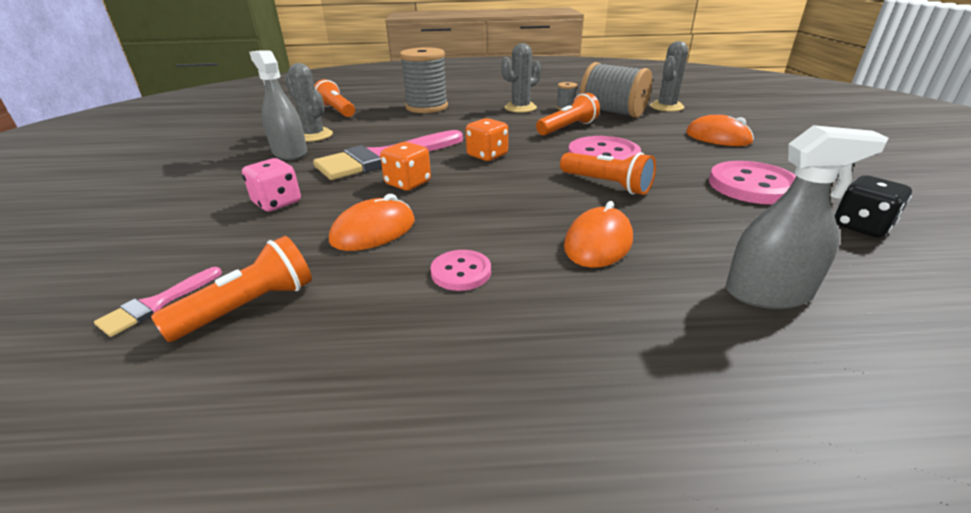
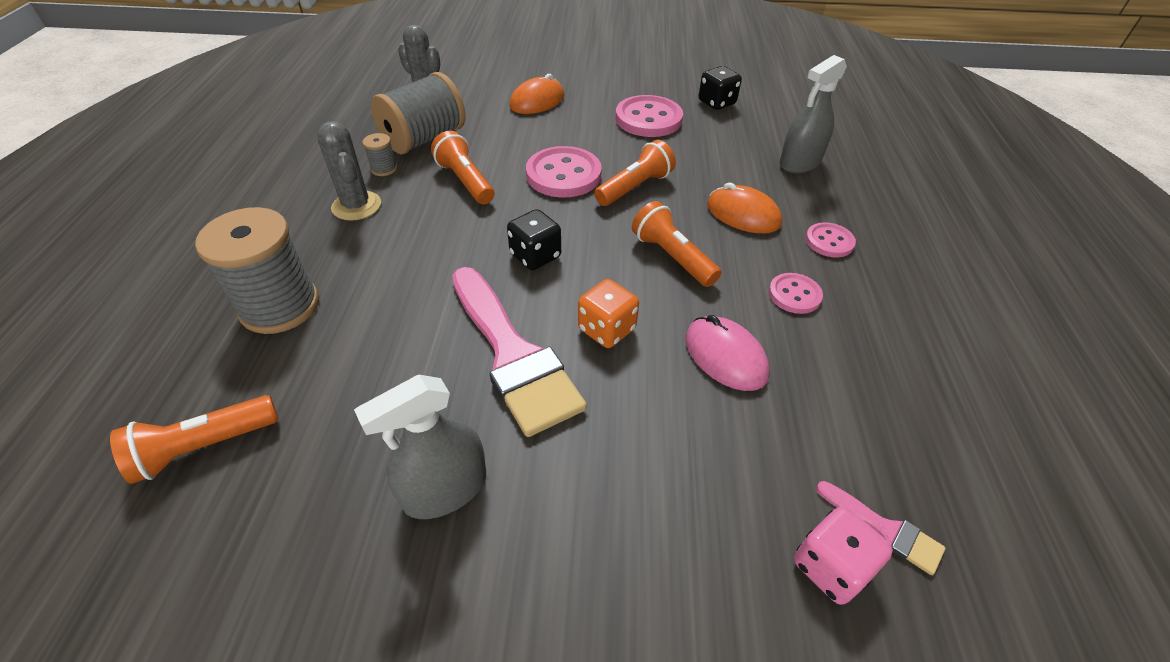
camera: 85 degrees left, 15 degrees up
orange flashlight [151,236,312,342] -> orange flashlight moved to [632,201,721,287]
pink dice [242,158,301,212] -> pink dice moved to [794,506,893,605]
grey cactus [285,63,333,142] -> none
orange mouse [329,194,415,251] -> pink mouse [686,315,770,391]
orange dice [466,118,508,161] -> black dice [507,209,561,270]
grey spray bottle [726,125,888,309] -> grey spray bottle turned 135 degrees counterclockwise [780,55,847,173]
none -> pink button [805,222,856,258]

